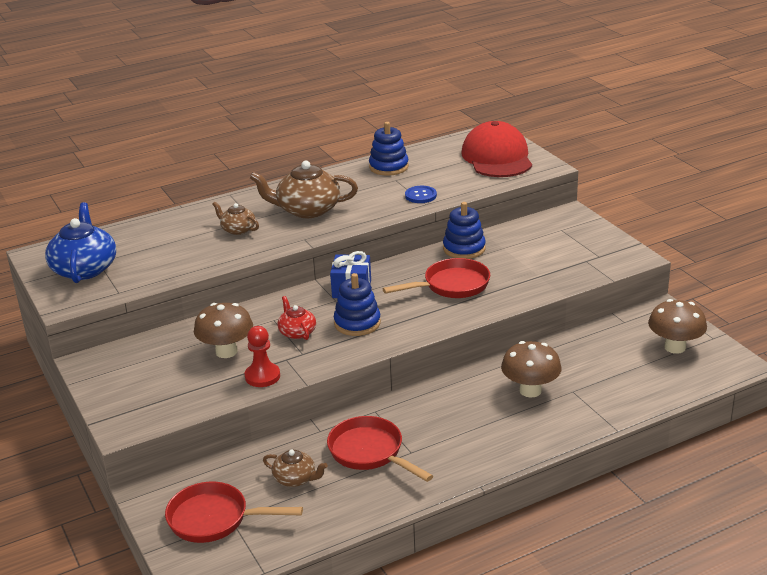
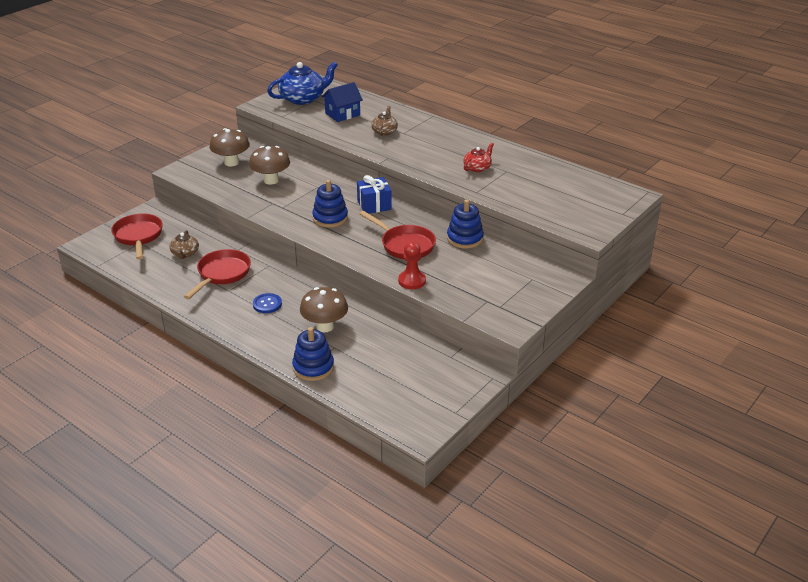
camera: 65 degrees right, 5 degrees up
red pawn [245,326,280,387] -> red pawn moved to [398,242,426,289]
brown teapot [250,161,358,218] -> none
red teapot [278,296,316,340] -> red teapot moved to [463,143,494,172]
blue stacking toy [369,122,409,176] -> blue stacking toy moved to [292,327,334,381]
blue button [405,186,437,203] -> blue button moved to [253,293,282,313]
red cap [461,121,532,177] -> none
brown mushroom [648,299,707,354] -> brown mushroom moved to [210,128,250,166]
none -> blue house [322,82,363,122]

